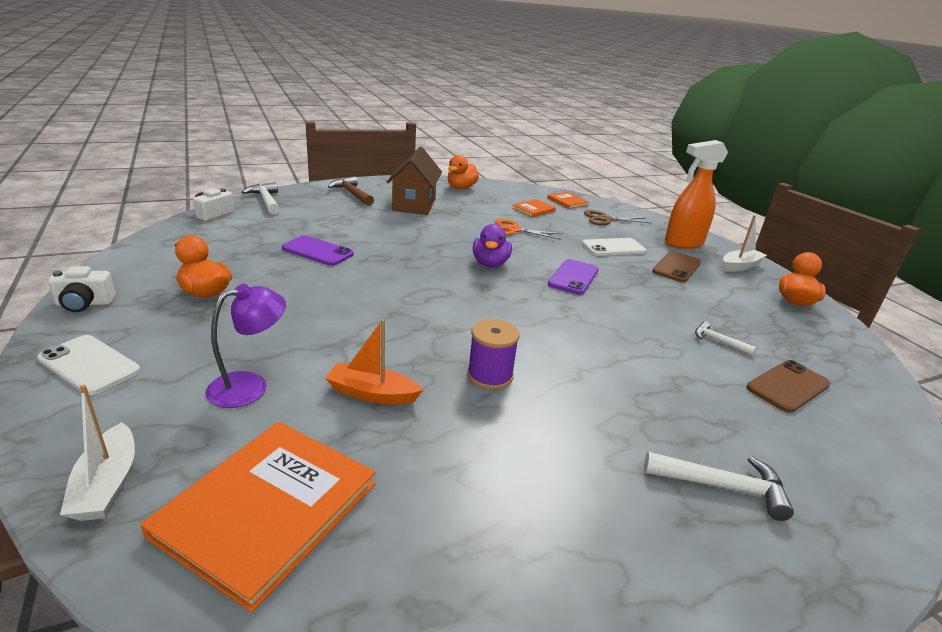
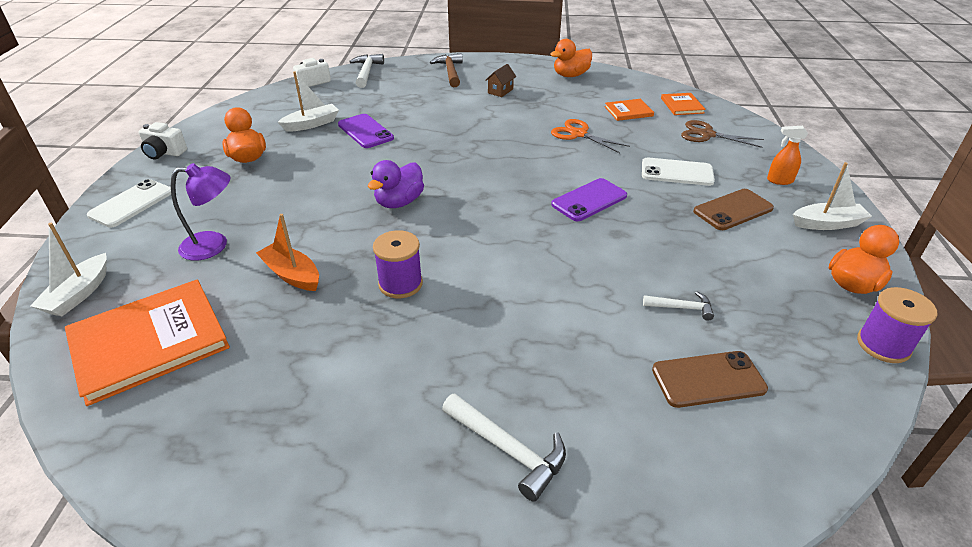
camera: 30 degrees right, 10 degrees up
white phone [37,335,141,395] -> white phone turned 60 degrees clockwise [87,179,171,228]
brown house [387,147,442,215] -> brown house [485,64,516,97], size x0.45
purple duck [473,224,512,268] -> purple duck moved to [368,160,424,208]
orange spray bottle [665,140,728,249] -> orange spray bottle [767,126,808,185], size x0.47
white hammer [695,321,756,356] -> white hammer turned 120 degrees clockwise [643,292,714,321]
none -> white boat [278,71,339,132]
none -> purple spool [857,287,937,363]

